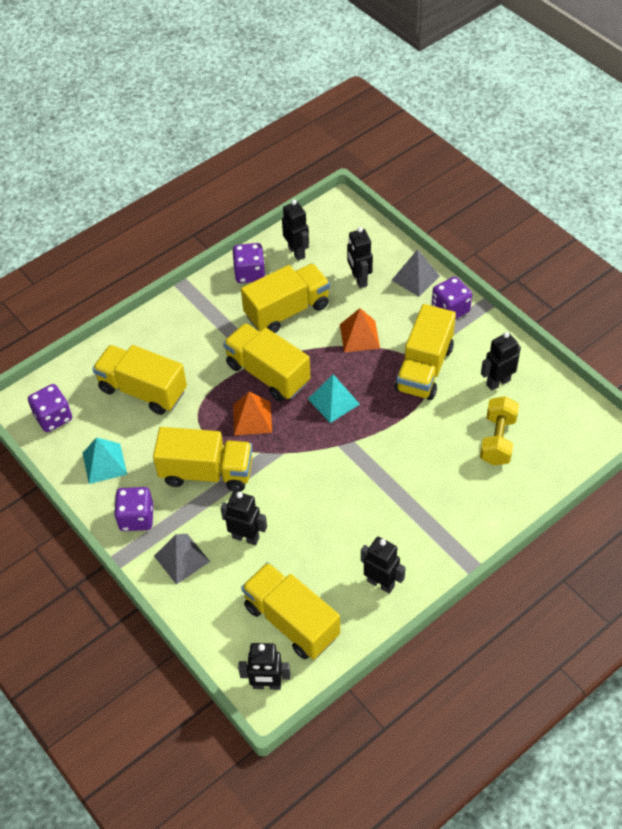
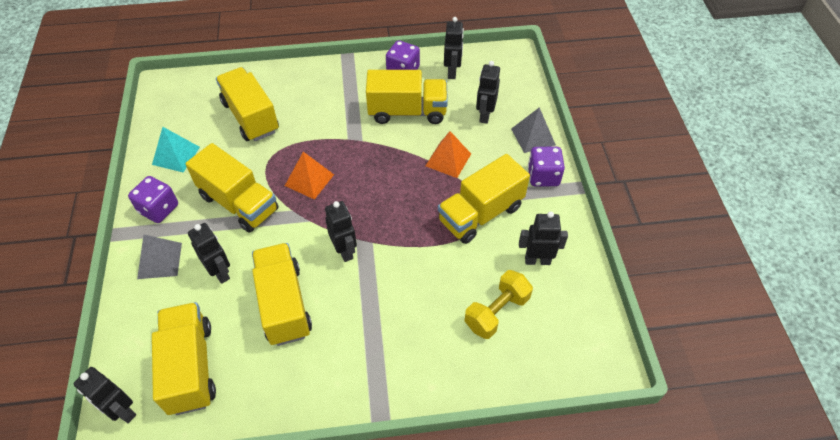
camera: 30 degrees right, 0 degrees up
purple dice [28,384,72,432] -> none
yellow truck [223,323,311,401] -> yellow truck moved to [252,243,312,346]
turquoise pyramid [308,374,360,423] -> none
black robot [361,537,406,594] -> black robot moved to [325,201,357,262]

